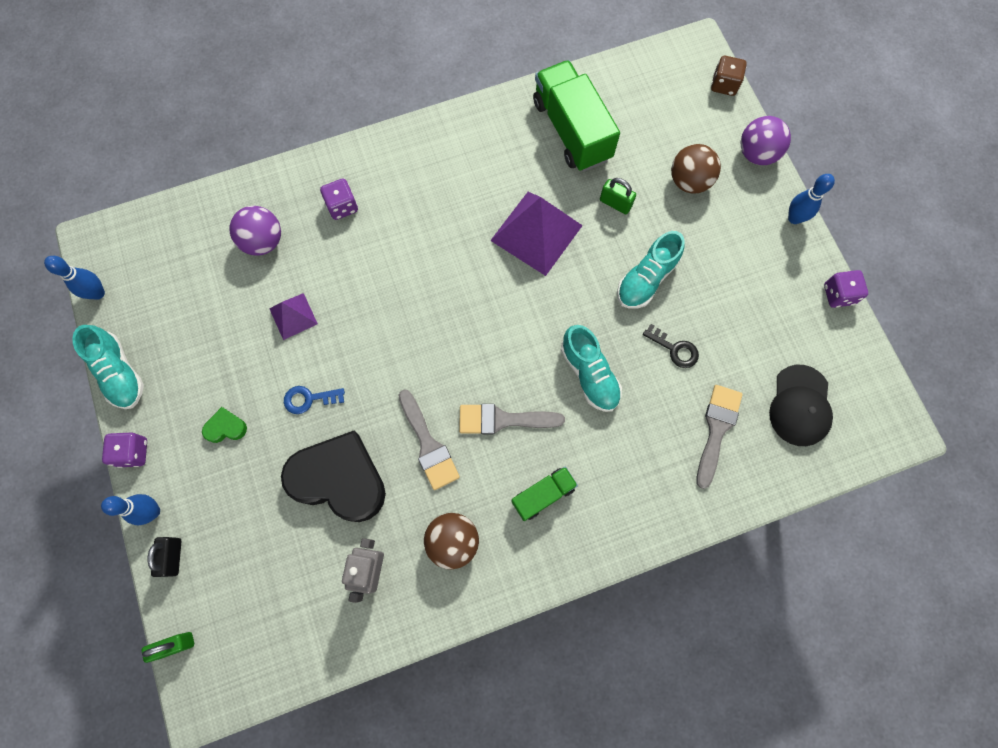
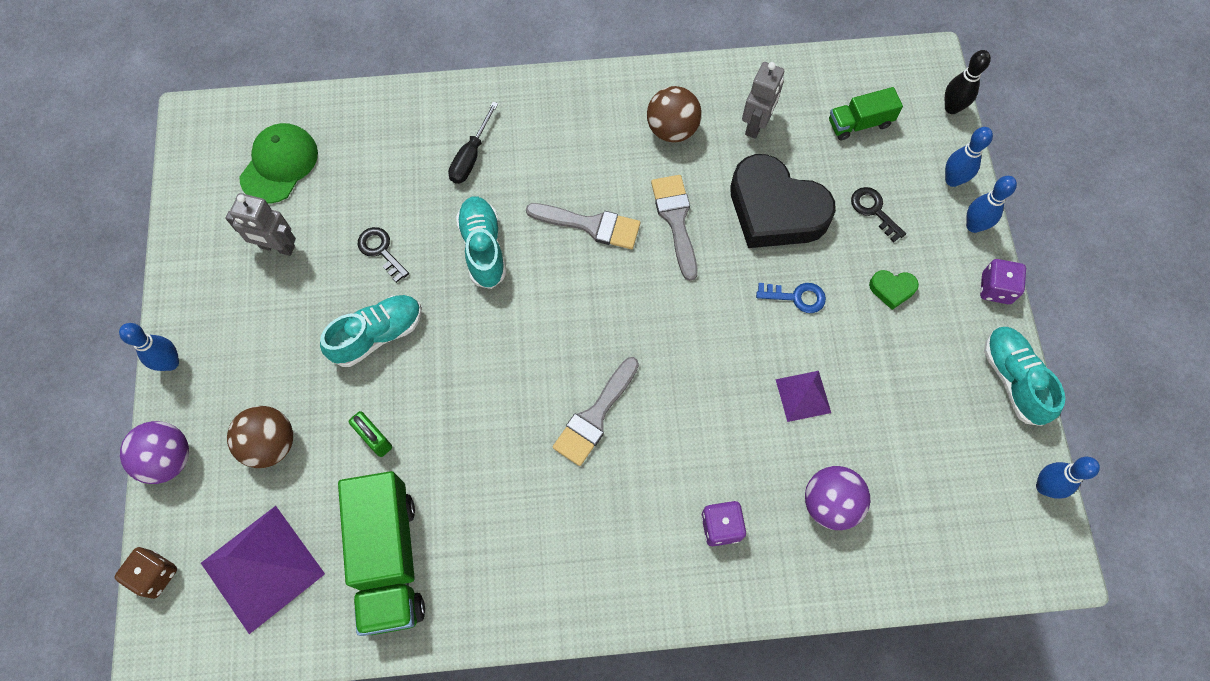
camera: 165 degrees left, 5 degrees down
green padlock [141,632,194,663] -> black bowling pin [945,50,991,114]
black padlock [148,537,181,577] -> blue bowling pin [945,127,993,187]
purple pyramid [490,192,583,276] -> purple pyramid moved to [201,506,325,634]
green truck [511,466,578,521] -> green truck moved to [829,87,903,140]
grey brush [697,385,743,489] -> grey brush moved to [553,357,639,466]
black cap [769,365,833,446] -> green cap [239,123,318,204]
purple dice [824,270,868,308] -> none
none -> grey robot [225,193,296,256]
none -> black screwdriver [448,102,498,184]
none -> black key [851,187,906,243]

